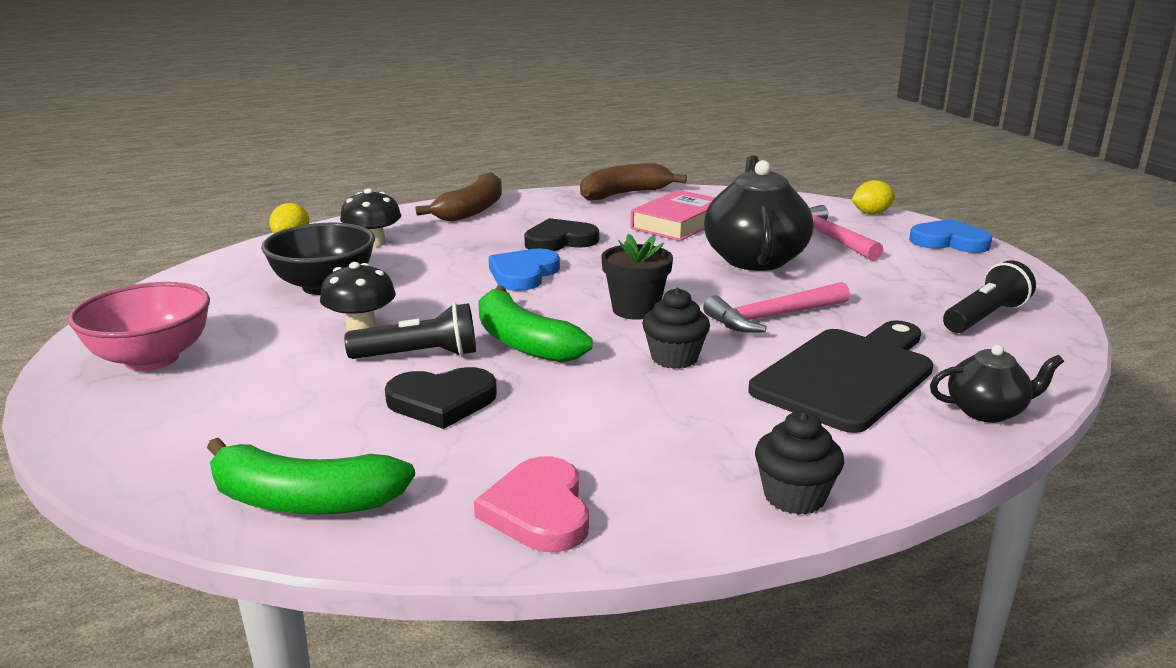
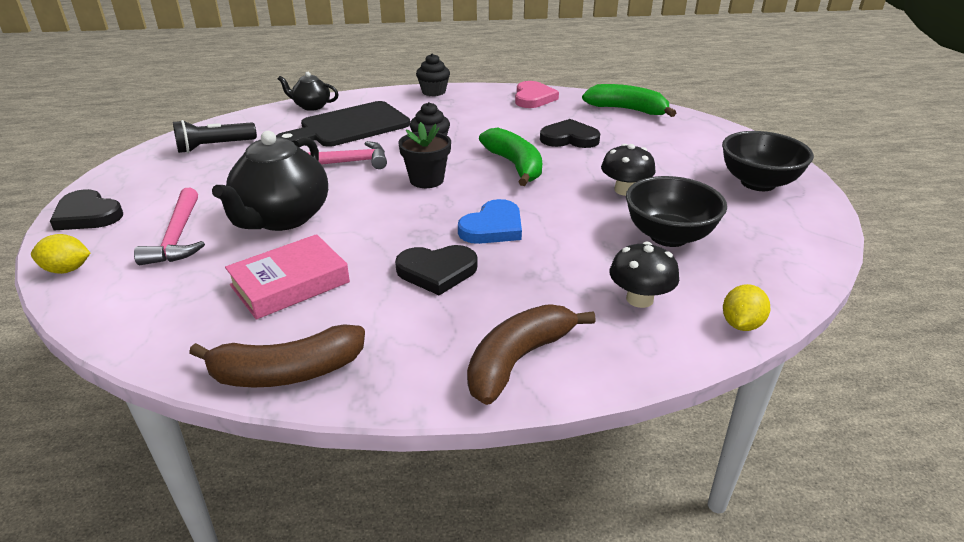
camera: 165 degrees left, 10 degrees up
pink bowl [68,282,210,371] -> black bowl [722,131,814,191]
black flashlight [344,303,476,359] -> none
blue heart [909,219,992,253] -> black heart [50,189,123,230]

